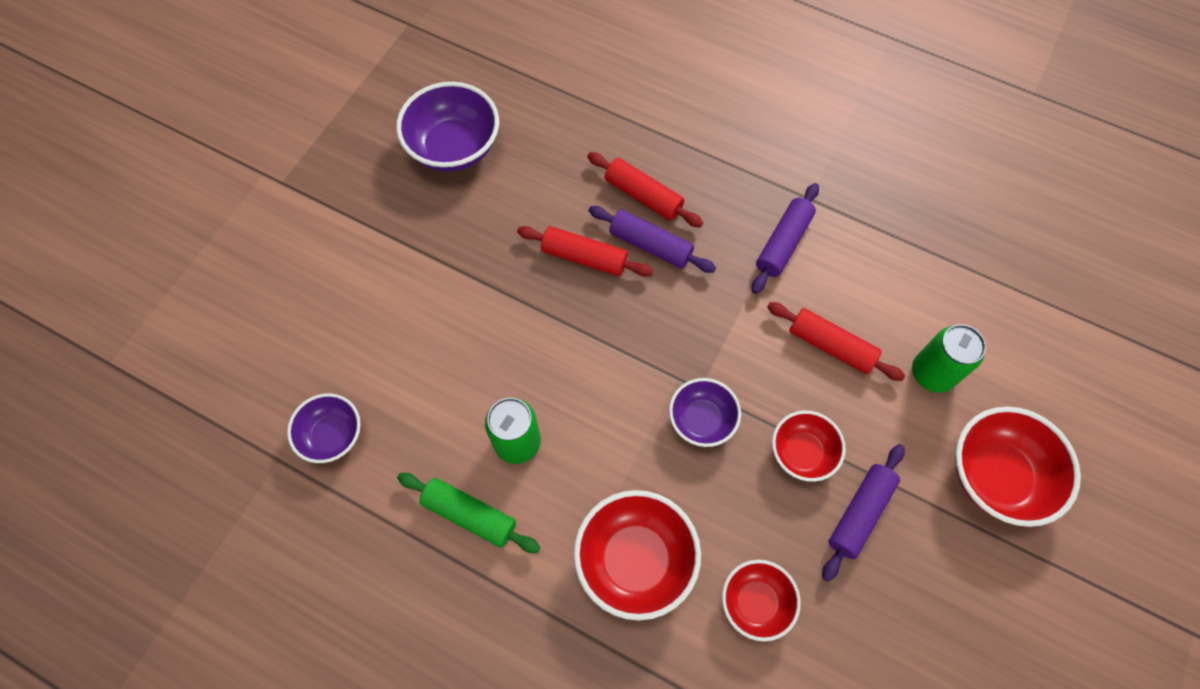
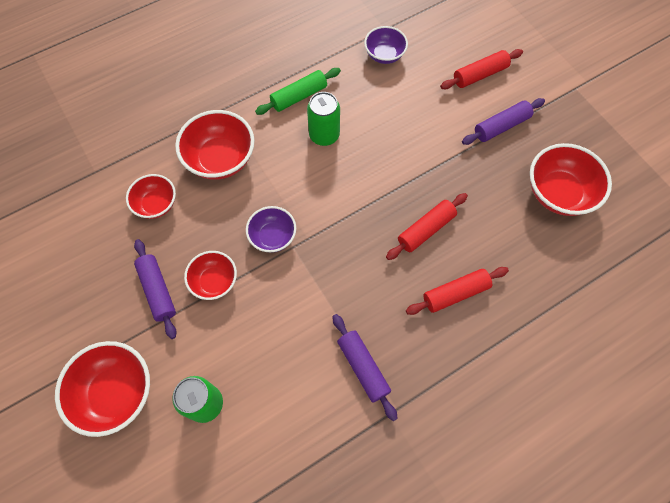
camera: 120 degrees right, 0 degrees up
purple bowl [396,82,499,172] -> red bowl [530,143,612,216]
purple rolling pin [589,206,716,273] -> purple rolling pin moved to [462,98,545,145]
red rolling pin [767,302,905,381] -> red rolling pin moved to [440,49,523,89]

